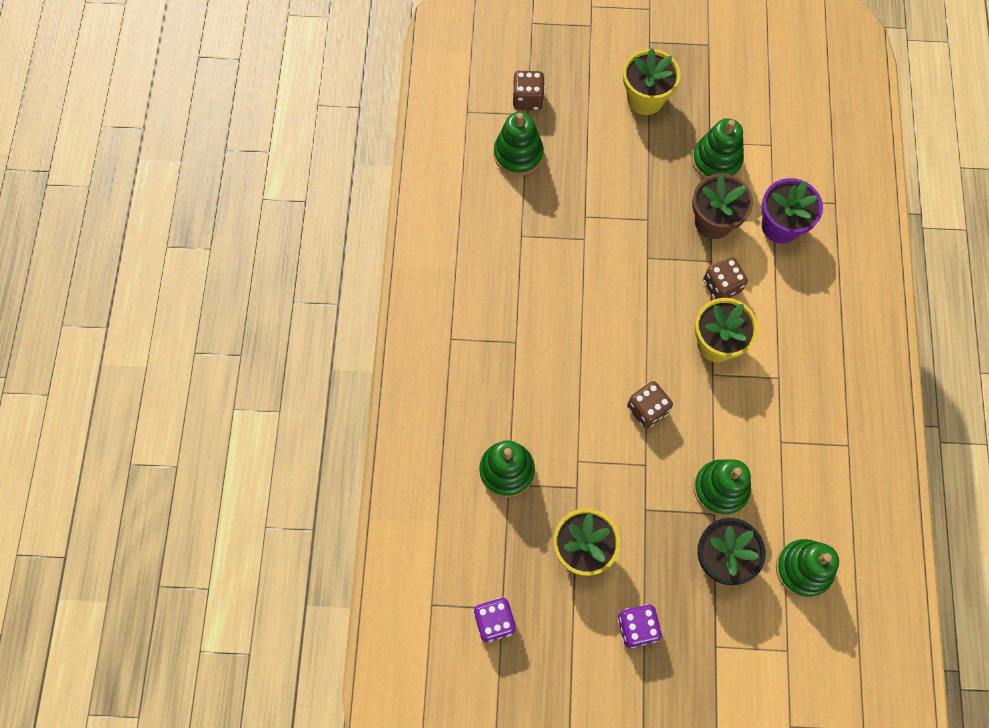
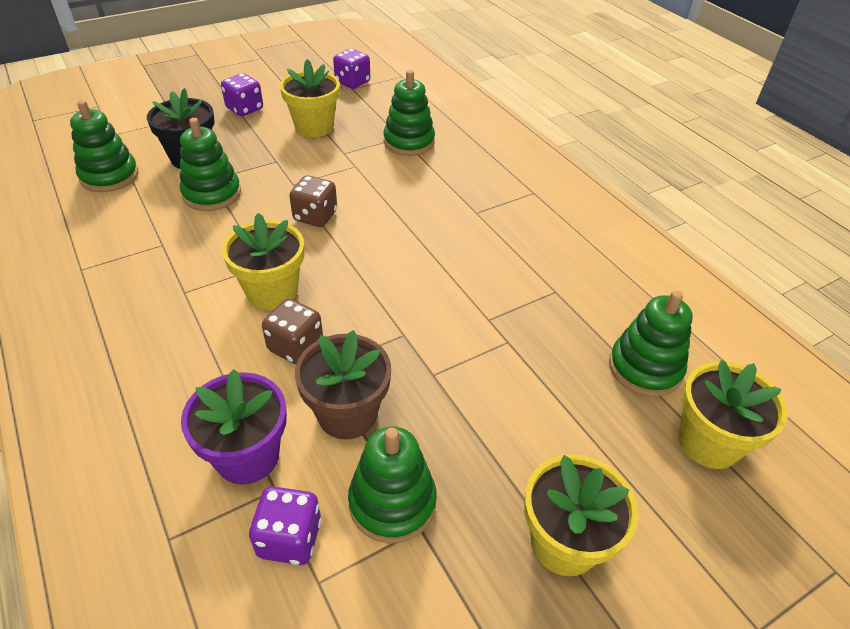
camera: 145 degrees right, 25 degrees down
brown dice [513,71,545,110] -> yellow flower pot [678,360,788,469]
none -> purple dice [249,486,321,565]

